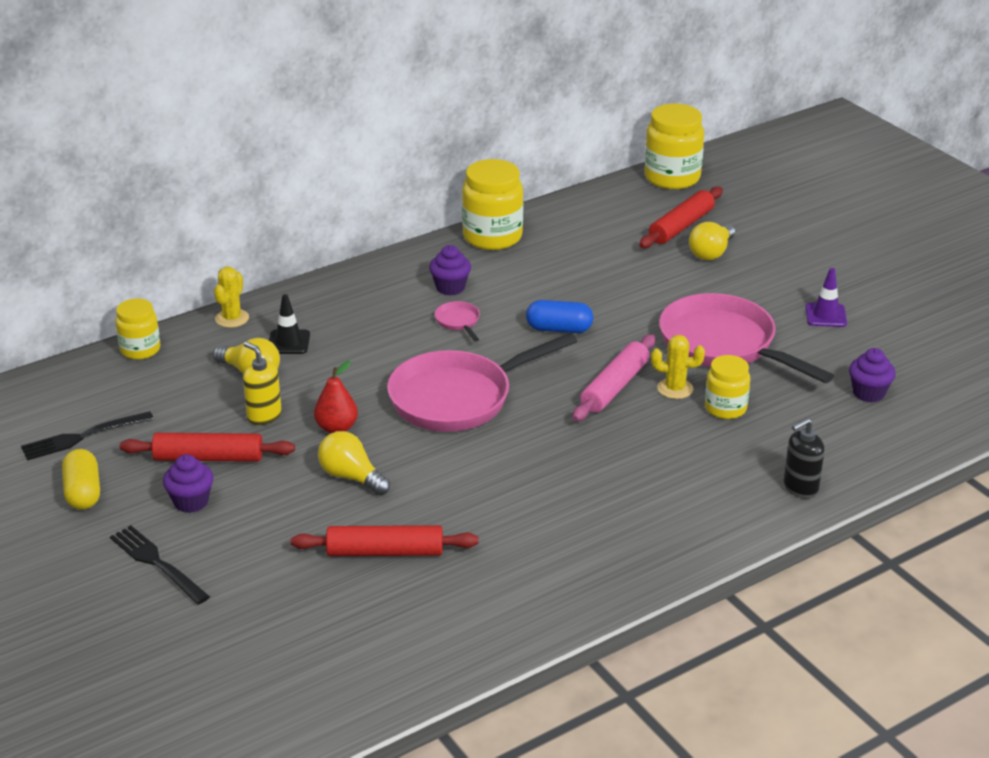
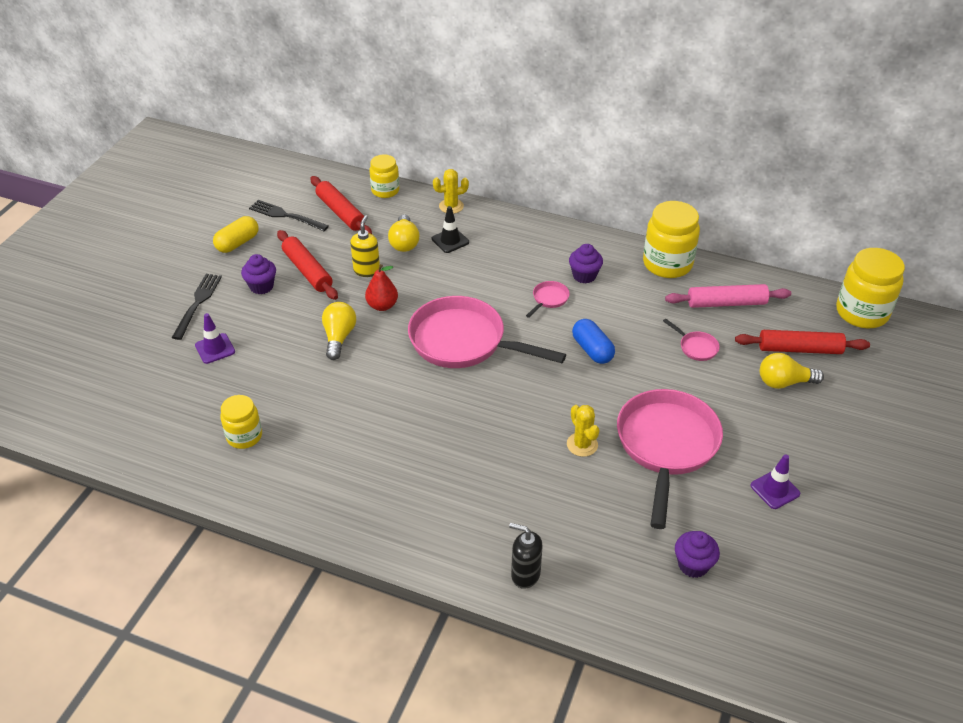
camera: 55 degrees right, 10 degrees up
red rolling pin [291,525,479,556] -> red rolling pin moved to [310,176,372,234]
pink rolling pin [572,334,656,421] -> pink rolling pin moved to [665,284,791,308]
yellow jar [705,355,750,419] -> yellow jar moved to [220,395,262,449]
none -> purple traffic cone [195,313,235,364]
none -> pink pan [663,318,720,361]

